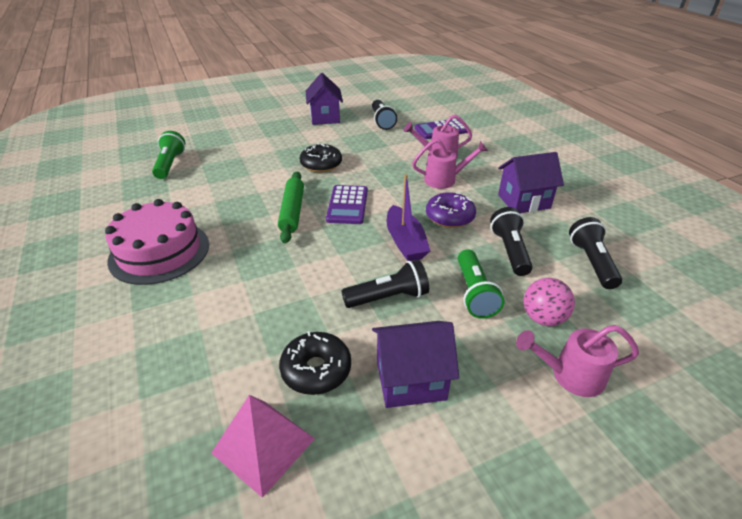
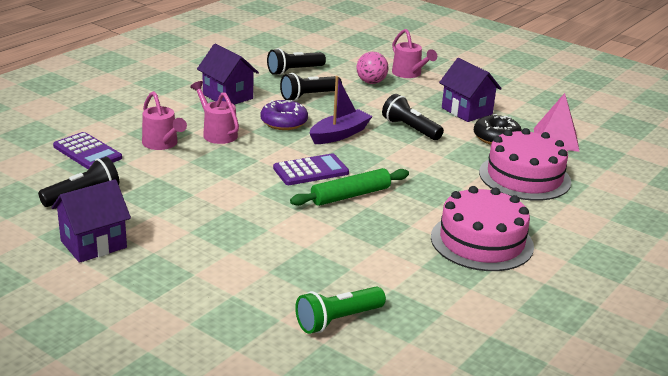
camera: 120 degrees left, 10 degrees down
black donut [300,143,342,172] -> none
green flashlight [458,249,505,319] -> none
none -> pink cake [479,128,571,201]

